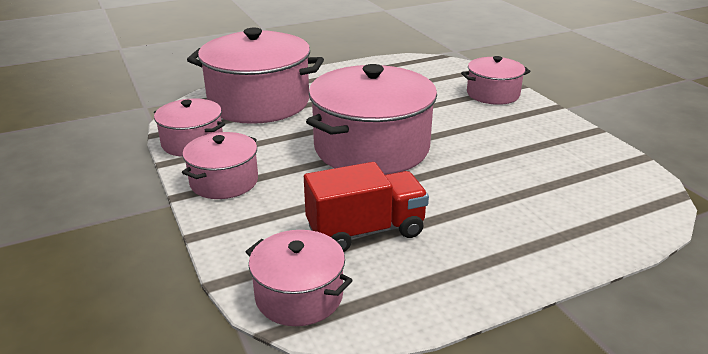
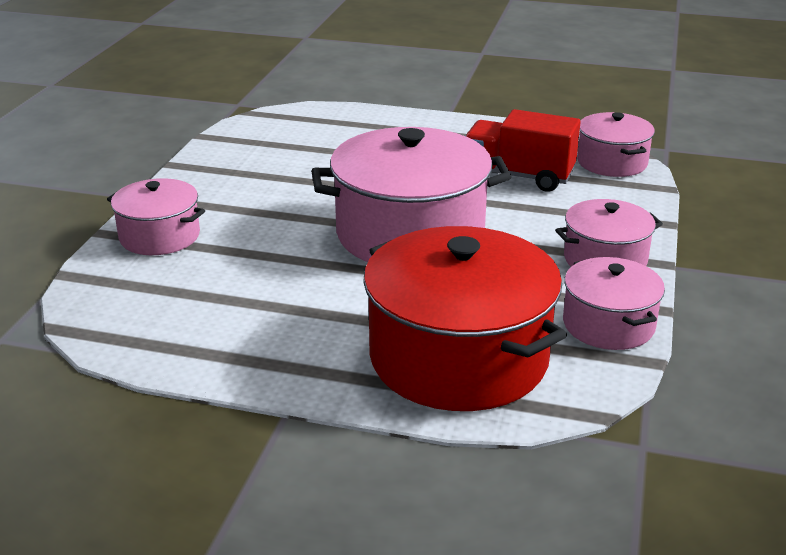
camera: 140 degrees left, 0 degrees up
pink pot [187,28,324,124] -> red pot [363,226,567,411]

